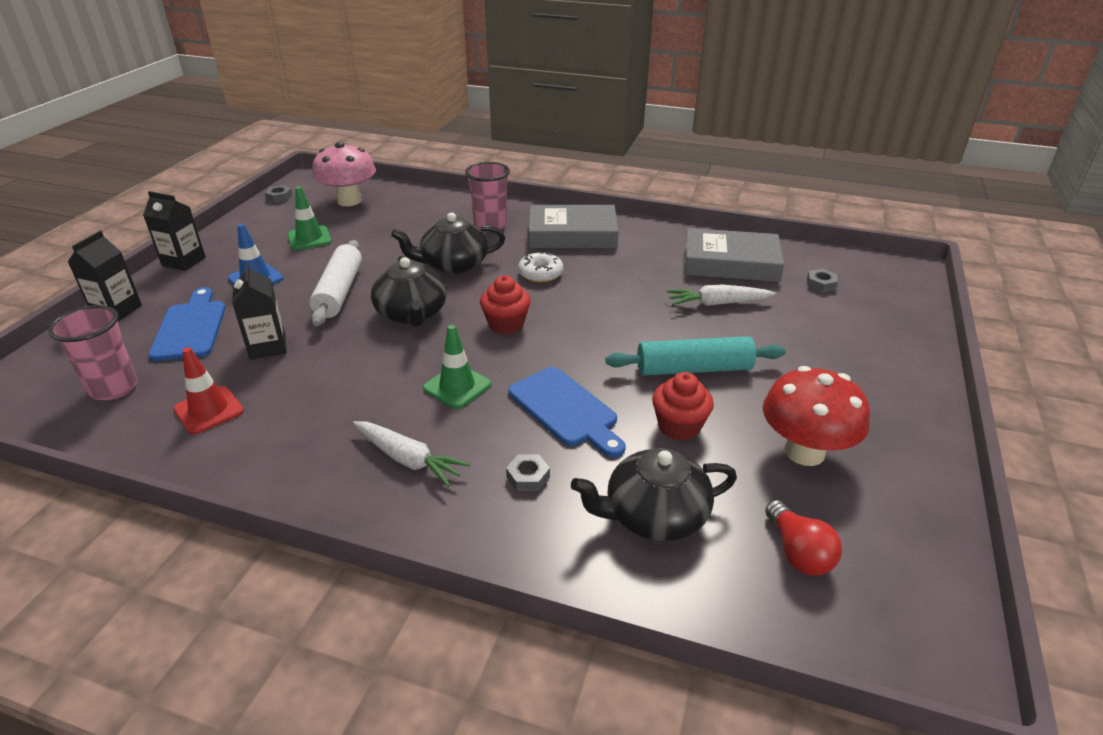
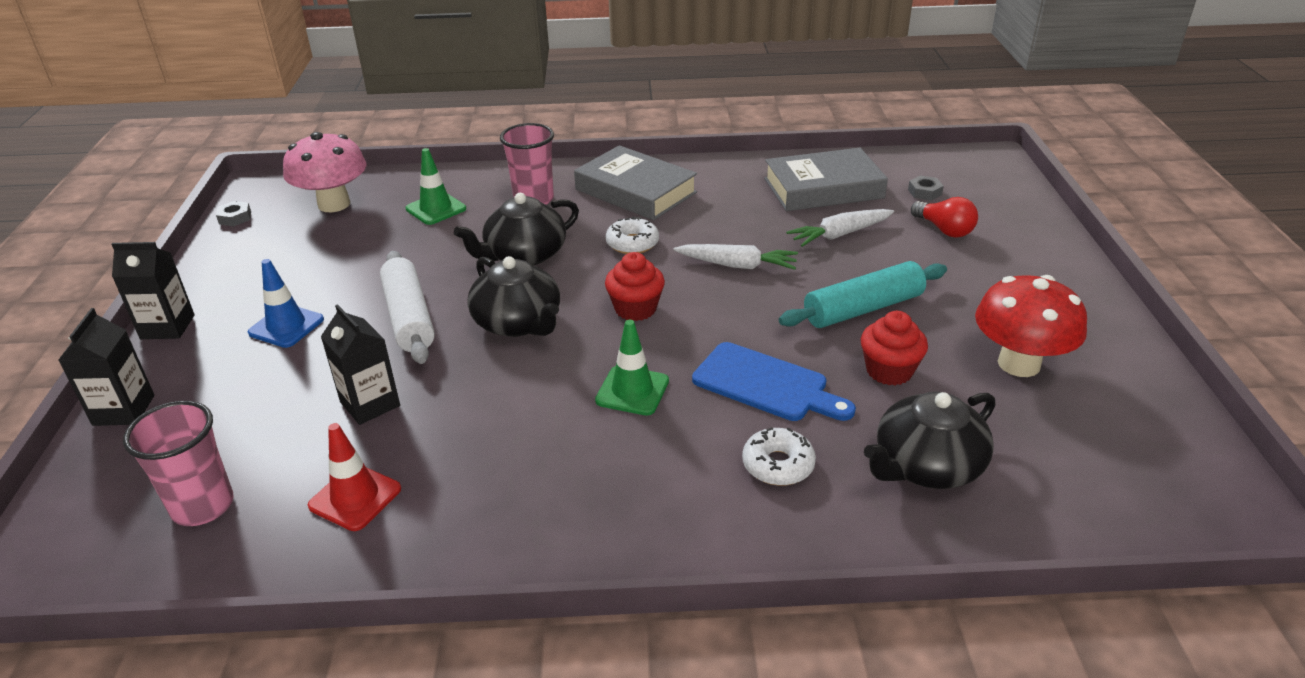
camera: 20 degrees left, 0 degrees up
blue cutting board [149,287,226,361] -> none
green traffic cone [288,186,332,250] -> green traffic cone moved to [406,148,466,225]
white carrot [353,421,470,487] -> white carrot moved to [674,244,798,270]
grey nut [506,454,550,491] -> white donut [742,427,816,486]
grey book [529,205,619,248] -> grey book turned 60 degrees clockwise [574,145,697,220]
red light bulb [765,500,842,576] -> red light bulb moved to [911,197,978,238]

